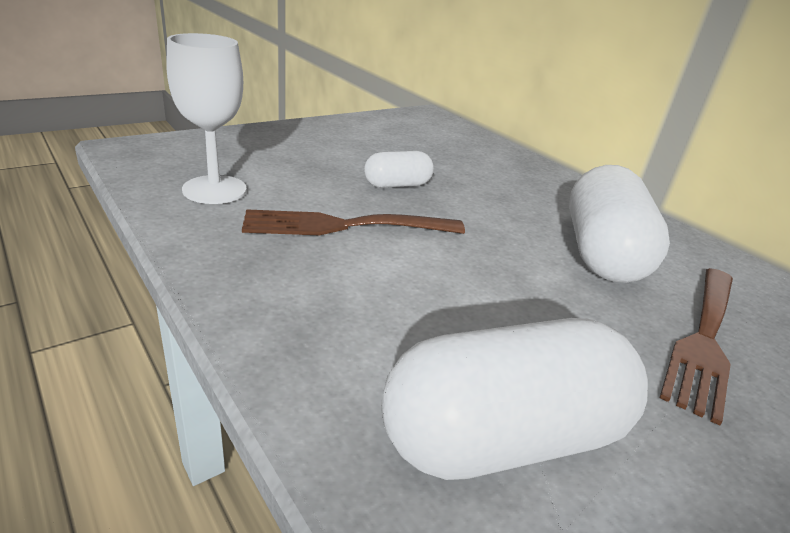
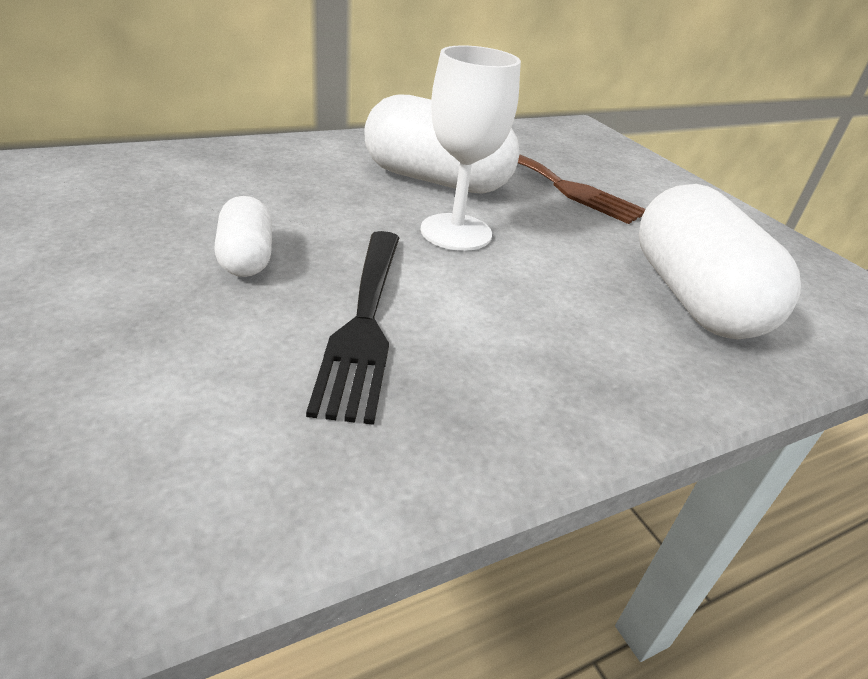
camera: 80 degrees left, 5 degrees up
white goblet [167,33,247,204] -> white goblet moved to [420,45,521,251]
brown fork [242,209,465,235] -> black fork [306,231,399,425]

